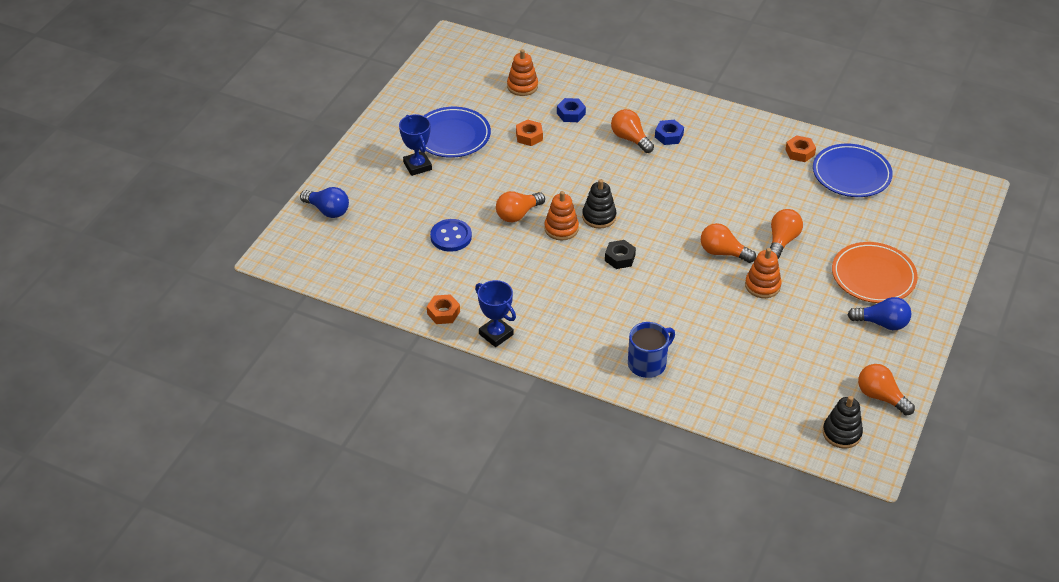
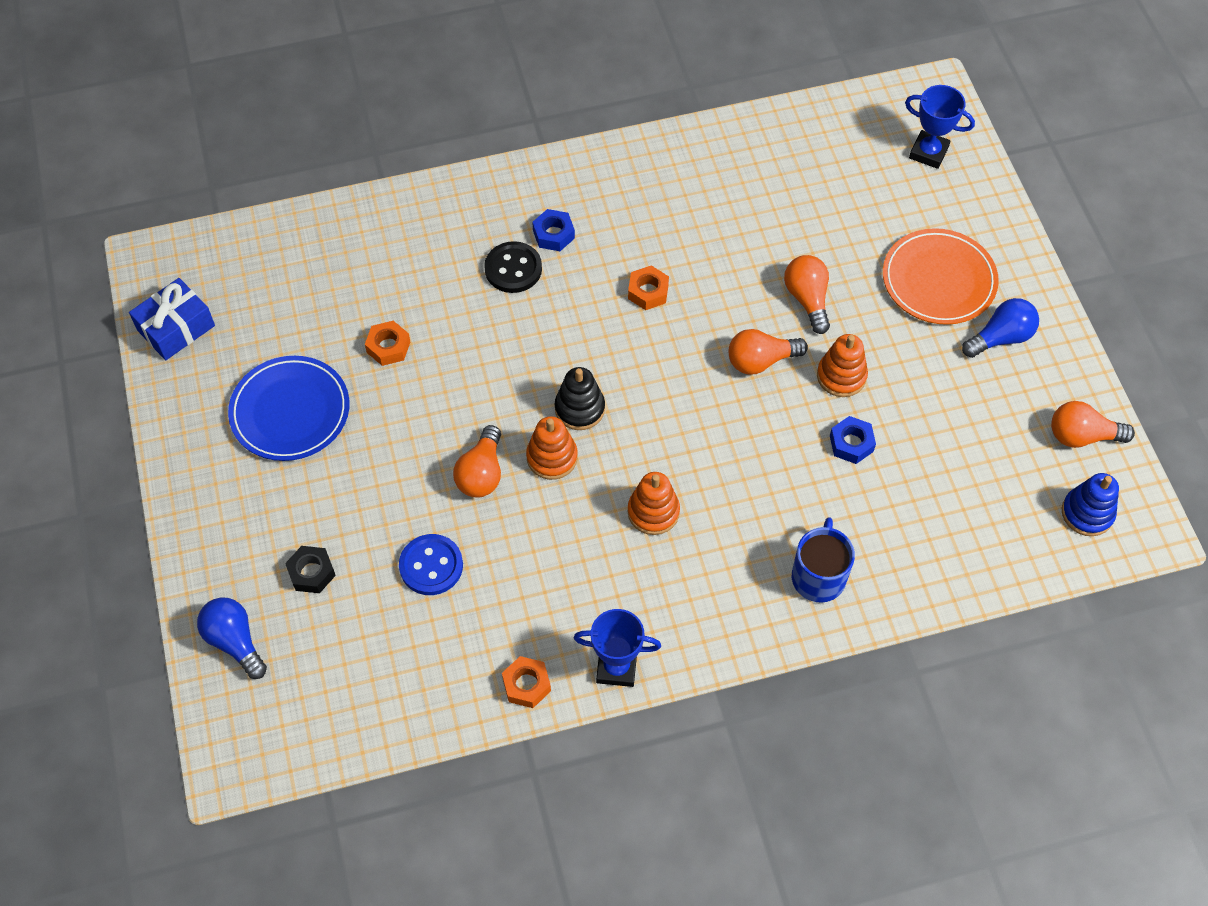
camera: 40 degrees left, 15 degrees up
blue light bulb [300,187,349,218] -> blue light bulb turned 120 degrees counterclockwise [197,597,267,679]
blue trophy [399,114,432,176] -> blue trophy moved to [905,85,975,169]
orange stacking toy [507,49,538,96] -> orange stacking toy moved to [628,472,680,535]
blue nut [557,98,586,122] -> blue nut moved to [830,416,876,464]
black nut [605,240,636,269] -> black nut moved to [285,546,336,593]
orange light bulb [611,109,654,153] -> black button [484,241,542,293]
orange nut [785,135,816,162] -> orange nut moved to [628,265,669,310]
blue plate [813,144,893,197] -> none
black stacking toy [823,396,863,448] -> blue stacking toy [1062,473,1119,536]
none -> blue gift [129,278,215,360]

